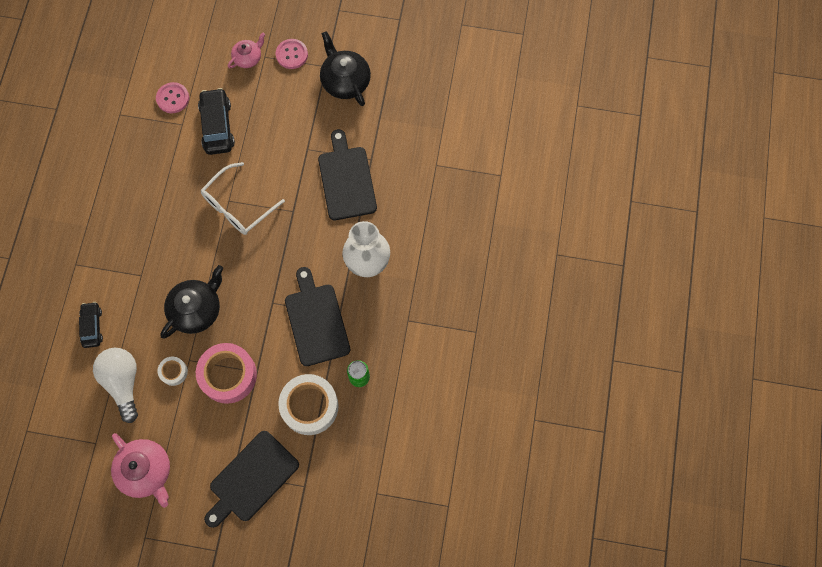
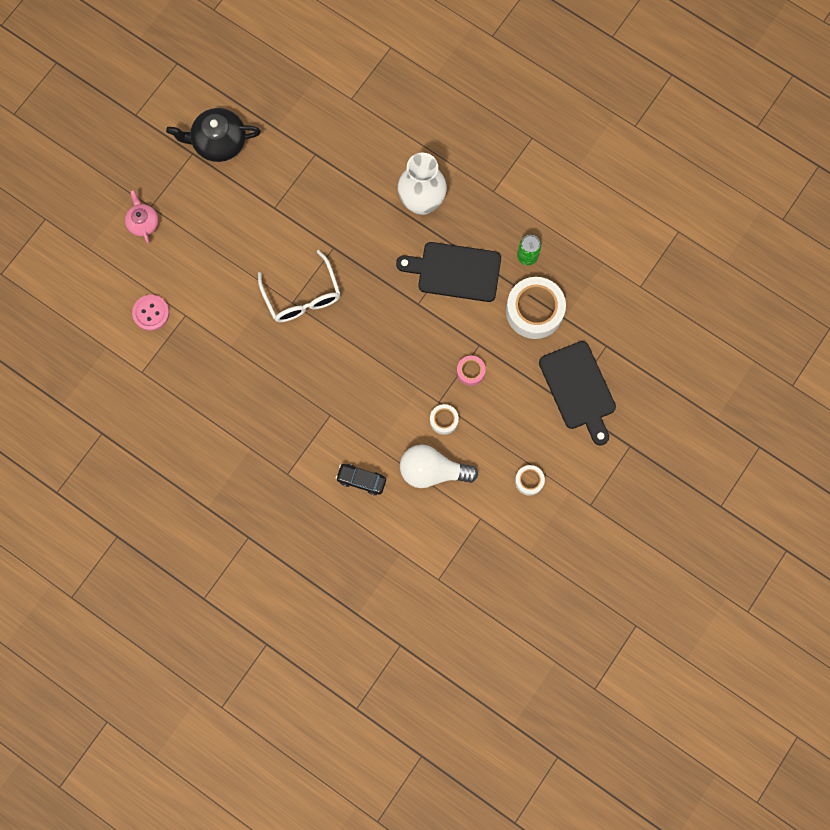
camera: 65 degrees left, 5 degrees up
pink teapot [111,433,170,508] -> white tape [515,465,545,496]
black teapot [160,265,223,338] -> none
pink tape [196,343,257,404] -> pink tape [457,355,486,386], size x0.49
black car [198,88,235,155] -> none
pink button [276,39,308,69] -> none
black cutting board [318,129,377,220] -> none

